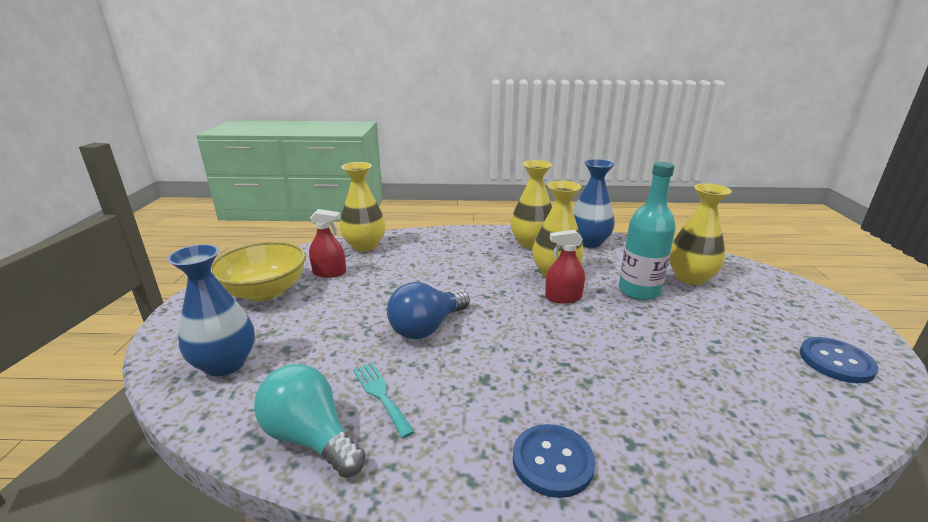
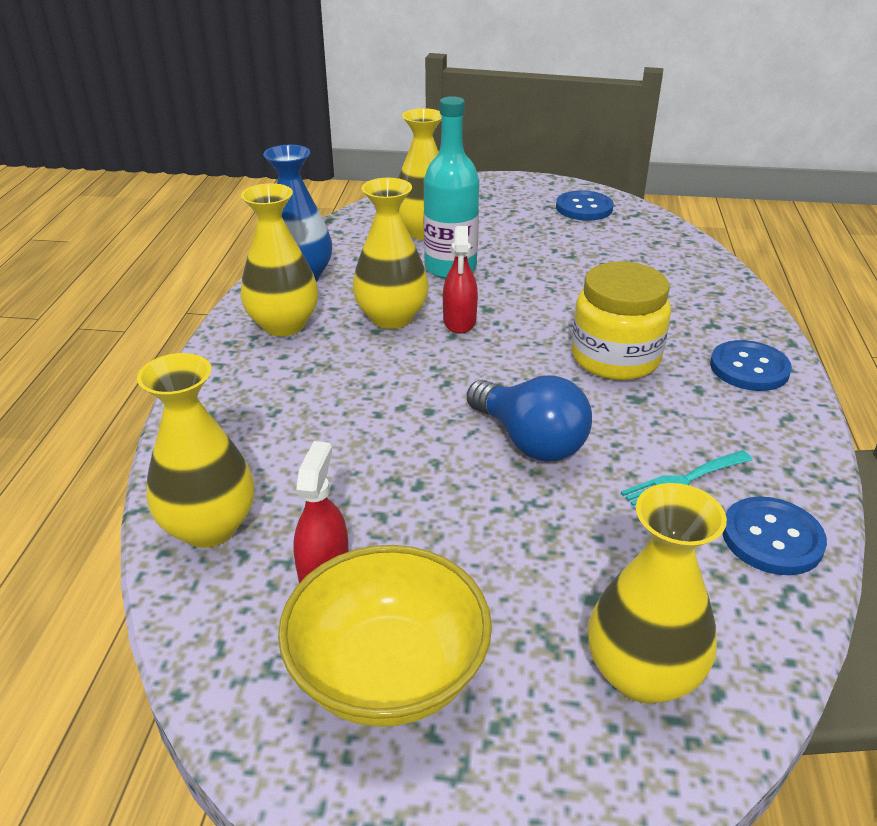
camera: 85 degrees left, 10 degrees up
blue vase [167,244,255,376] -> yellow vase [588,483,727,704]
turquoise light bulb [254,364,366,478] -> blue button [722,496,827,575]
none -> yellow jar [572,262,671,380]

